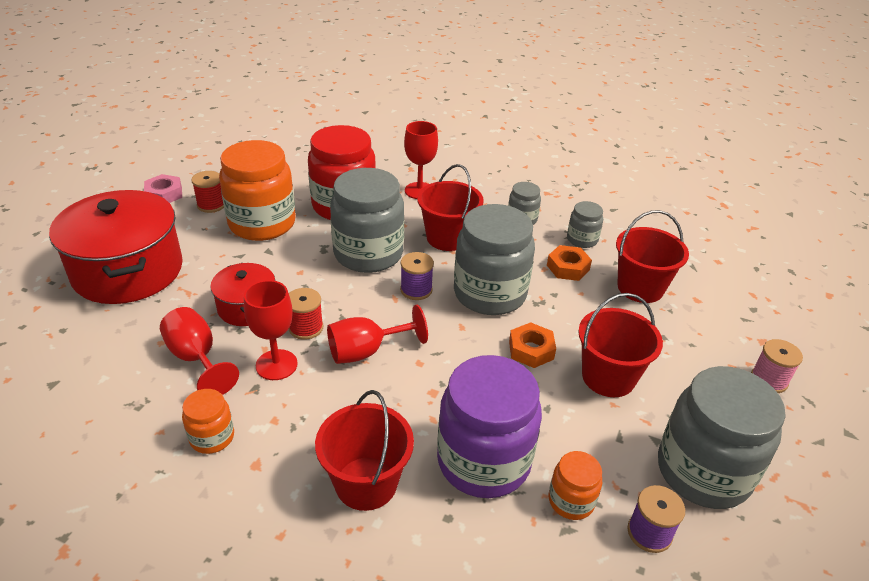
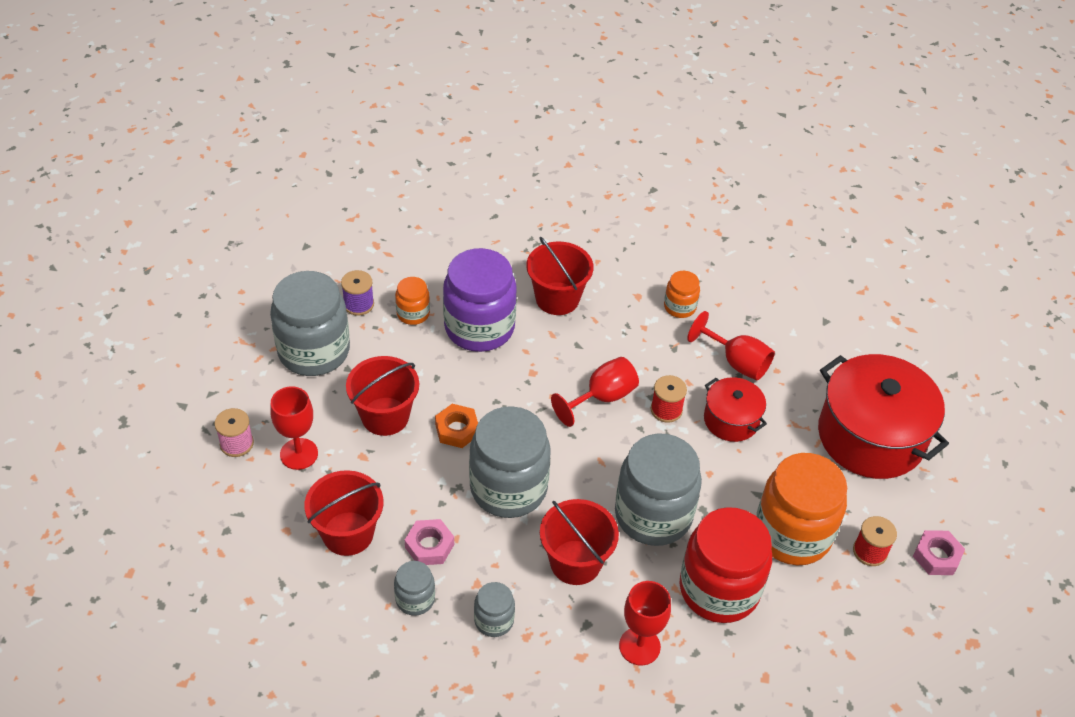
camera: 165 degrees right, 10 degrees up
red goblet [244,280,298,380] -> red goblet moved to [270,386,318,470]
purple spool [400,252,434,300] -> none
orange nut [547,245,592,281] -> pink nut [405,519,454,565]

